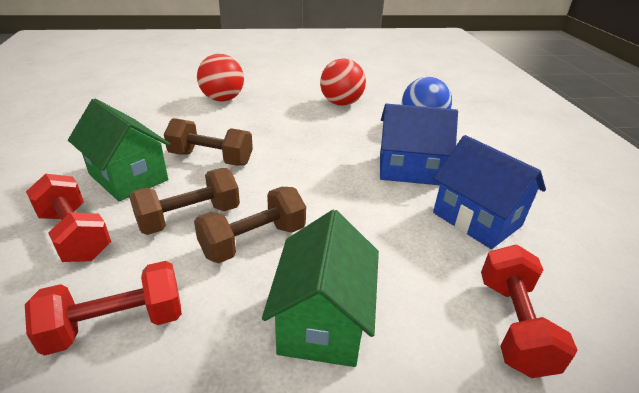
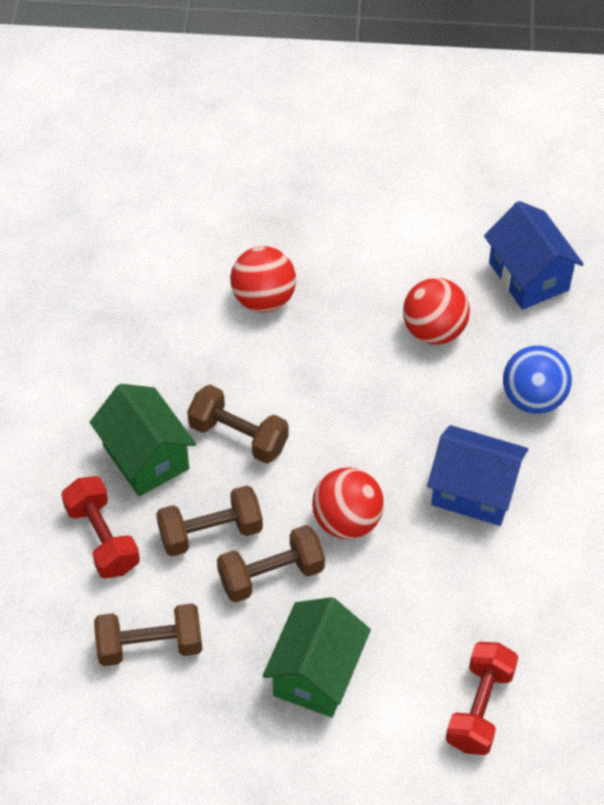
camera: 15 degrees right, 20 degrees up
red dumbbell [25,261,182,356] -> brown dumbbell [94,603,203,666]
blue house [433,135,546,249] -> blue house moved to [484,201,584,310]
none -> red ball [312,468,384,539]

